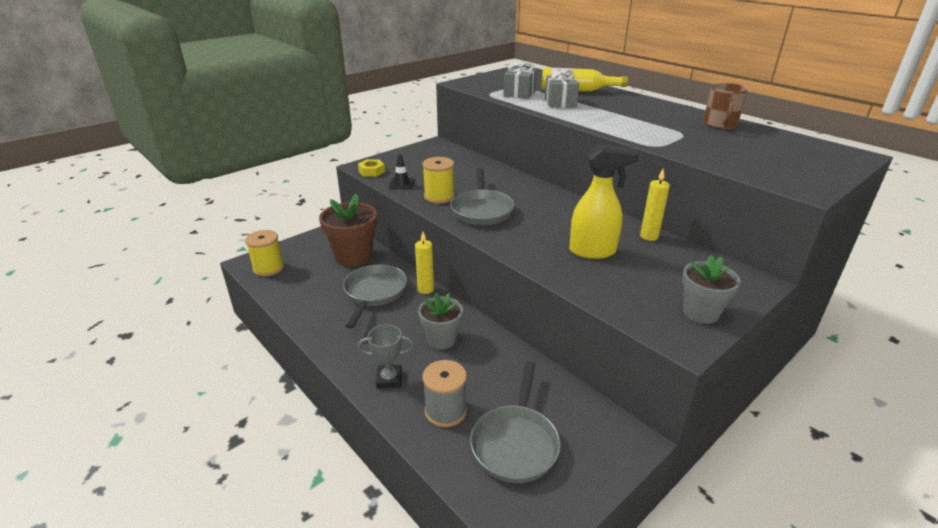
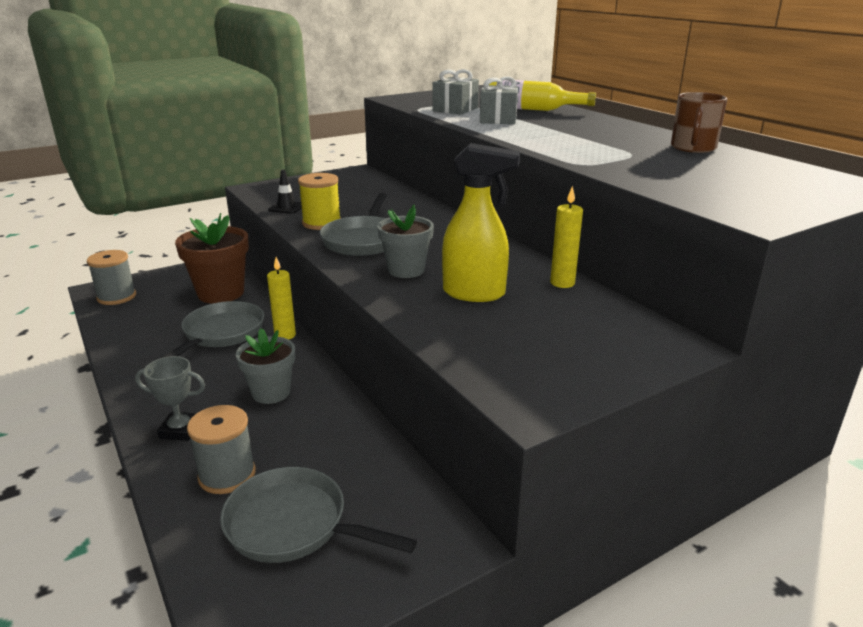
camera: 10 degrees right, 5 degrees down
yellow spool [245,230,284,276] -> grey spool [87,250,136,305]
yellow nut [358,159,385,177] -> none
grey pan [470,361,561,483] -> grey pan turned 90 degrees clockwise [220,467,417,563]
grey flower pot [682,255,741,324] -> grey flower pot moved to [377,205,434,278]

